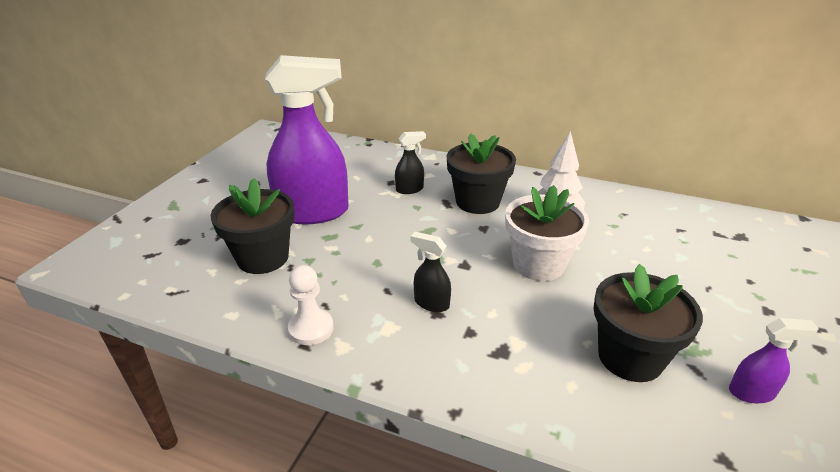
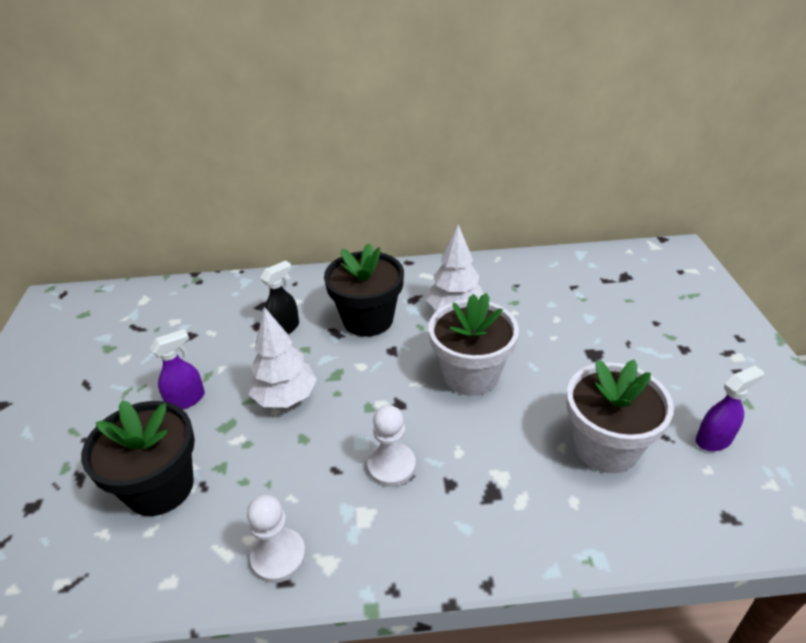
camera: 25 degrees left, 5 degrees up
purple spray bottle [265,55,349,224] -> purple spray bottle [150,329,205,409], size x0.42
black spray bottle [410,232,451,312] -> white pawn [367,405,416,487]
black flower pot [594,264,703,382] -> white flower pot [566,360,674,473]
none -> white tree [249,308,317,408]

